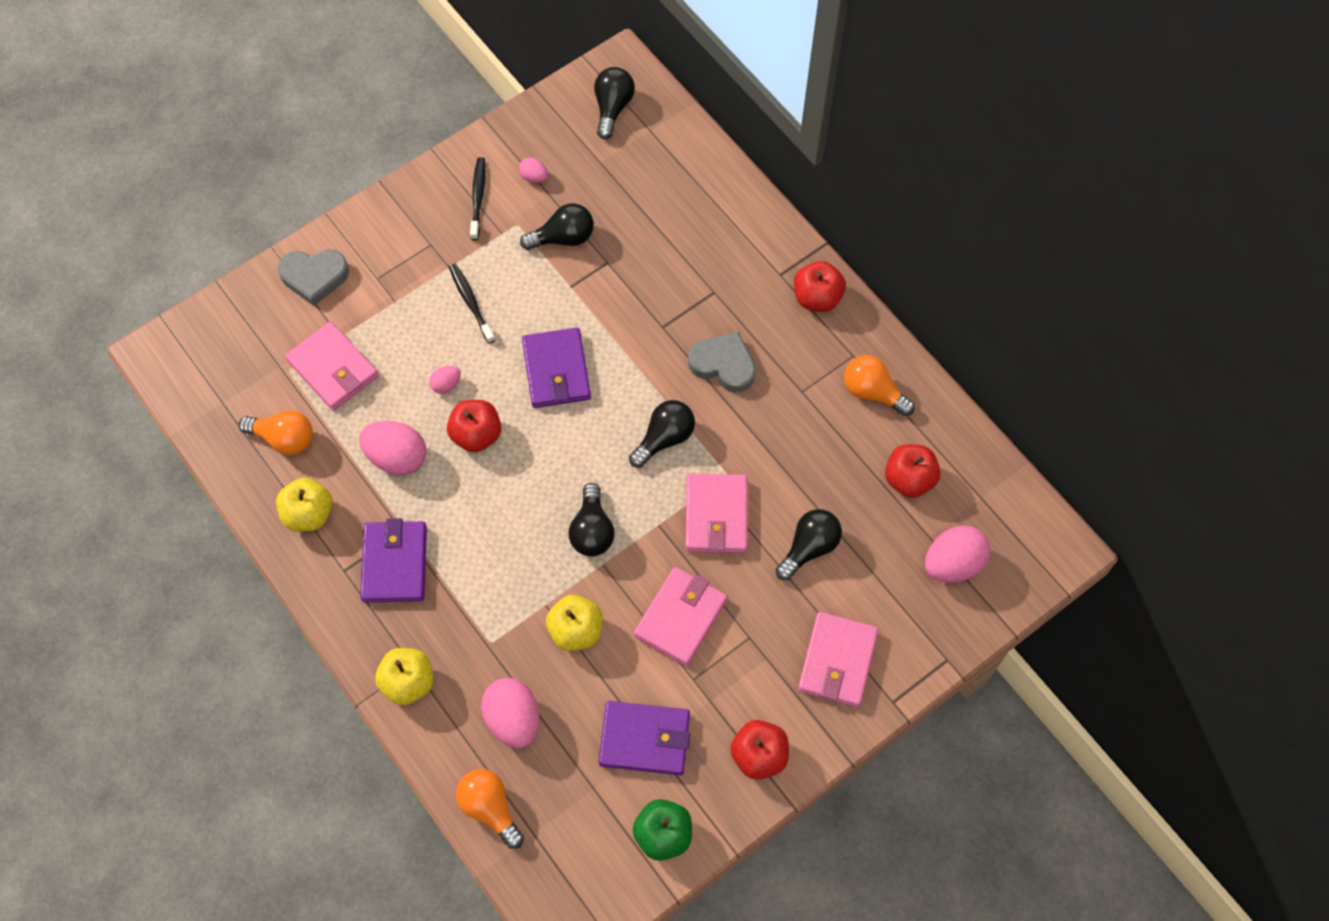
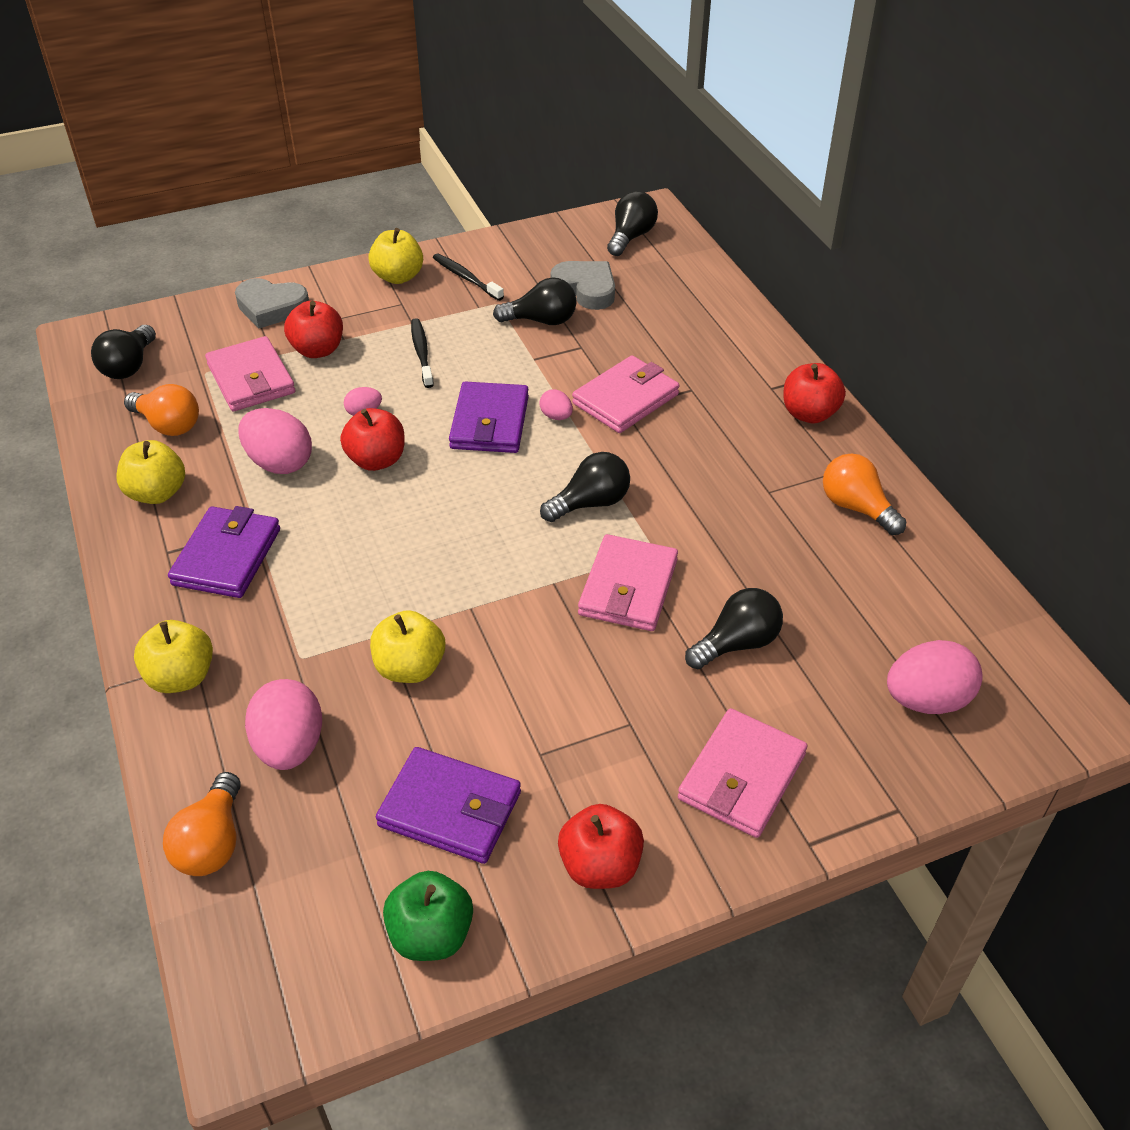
camera: 15 degrees right, 20 degrees down
orange light bulb [456,769,524,849] -> orange light bulb turned 150 degrees counterclockwise [163,772,241,876]
black toothbrush [470,157,485,240] -> black toothbrush turned 60 degrees counterclockwise [433,254,504,301]
pink egg [519,157,548,183] -> pink egg moved to [539,389,573,420]
black light bulb [569,483,615,557] -> black light bulb moved to [91,325,156,379]
pink wallet [634,567,728,666] -> pink wallet moved to [572,356,680,433]
grey heart [688,332,756,393] -> grey heart moved to [550,261,615,310]
red apple [885,444,941,498] -> red apple moved to [284,301,343,358]
none -> yellow apple [368,228,423,284]

